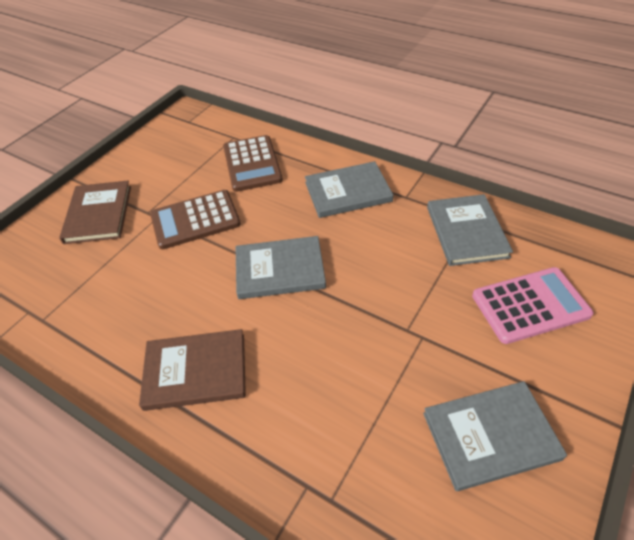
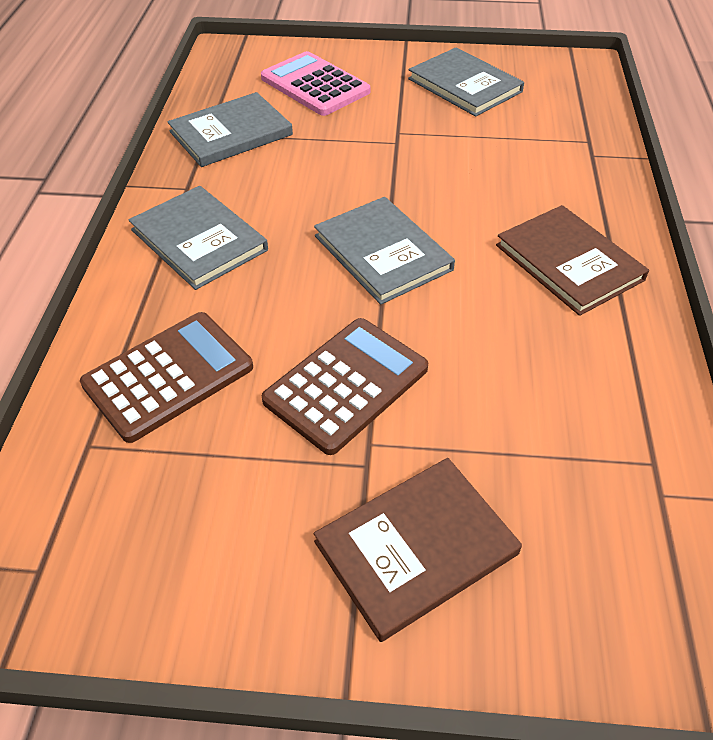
camera: 120 degrees left, 0 degrees up
brown calculator [150,190,241,249] -> brown calculator turned 90 degrees counterclockwise [262,318,428,455]

